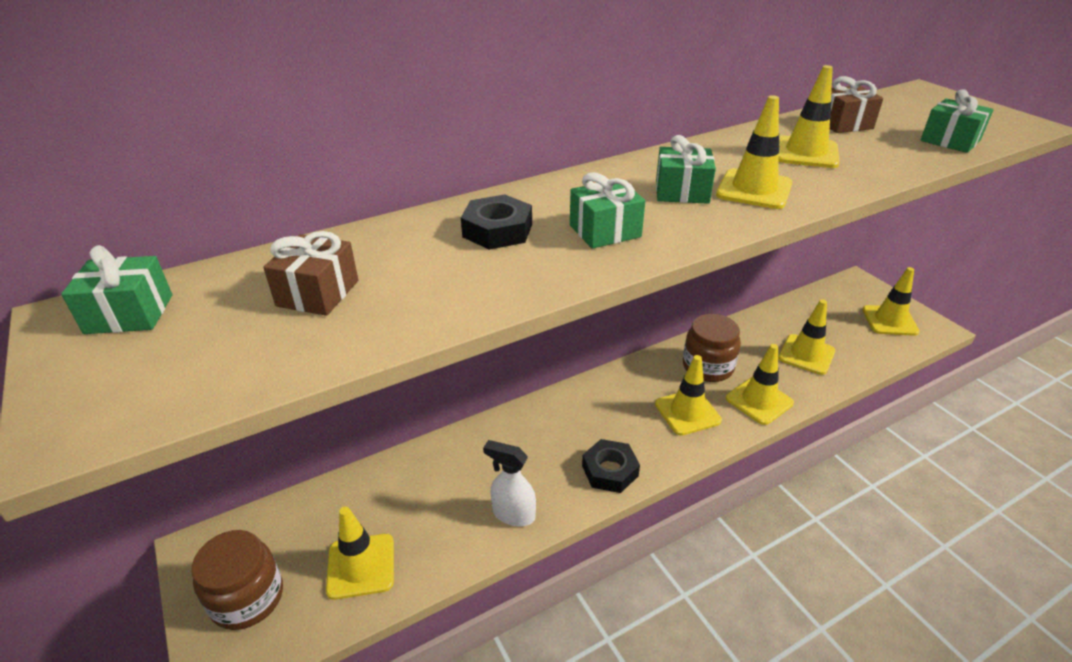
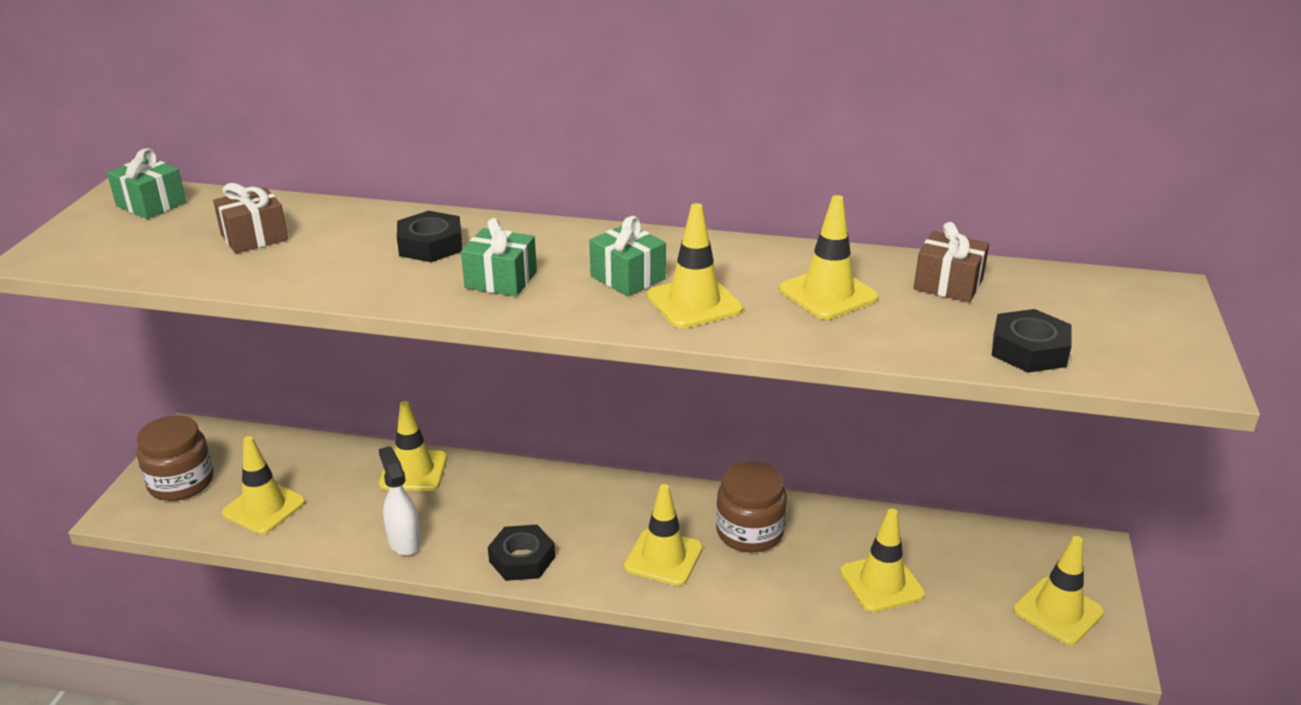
camera: 40 degrees right, 5 degrees down
yellow traffic cone [726,344,794,425] -> yellow traffic cone moved to [379,401,447,491]
green gift [920,89,994,153] -> black nut [992,309,1072,373]

